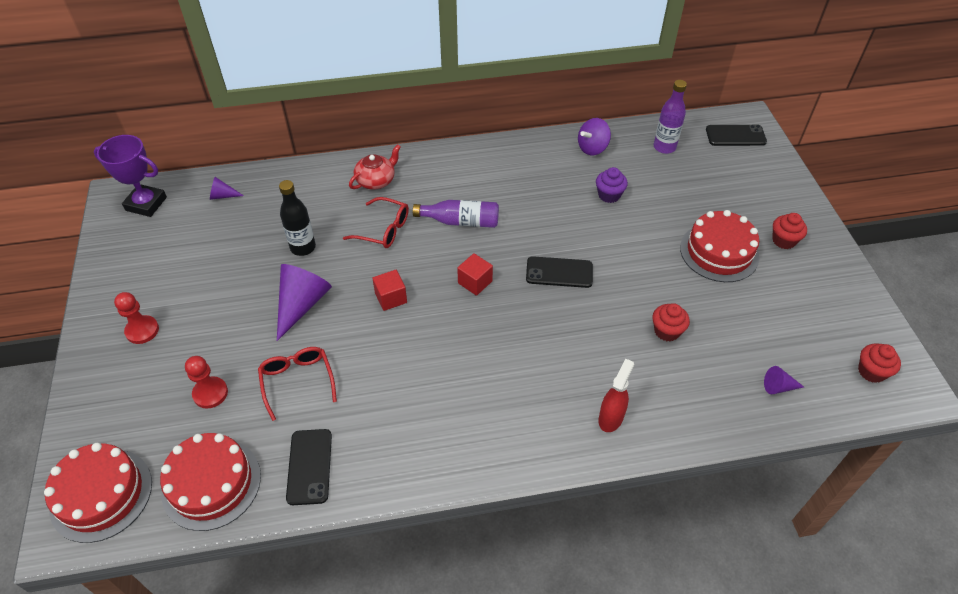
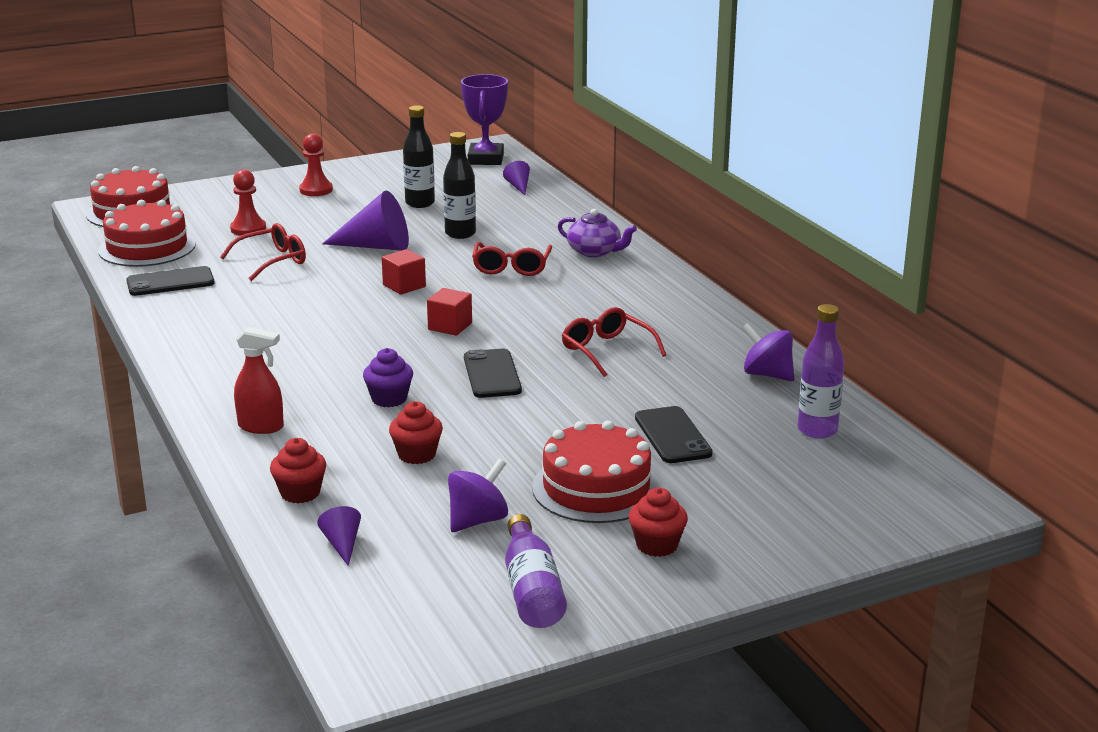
camera: 75 degrees right, 25 degrees down
red teapot [349,144,401,190] -> purple teapot [558,209,637,257]
purple bottle [413,200,499,228] -> purple bottle moved to [505,514,567,628]
purple cupcake [596,167,628,203] -> purple cupcake moved to [363,348,413,407]
black phone [706,125,767,146] -> black phone moved to [635,406,713,463]
red cupcake [858,344,901,383] -> red cupcake moved to [270,438,326,503]
none -> black bottle [403,105,435,208]
none -> purple spinning top [448,459,508,532]
none -> red glasses [562,307,666,377]

